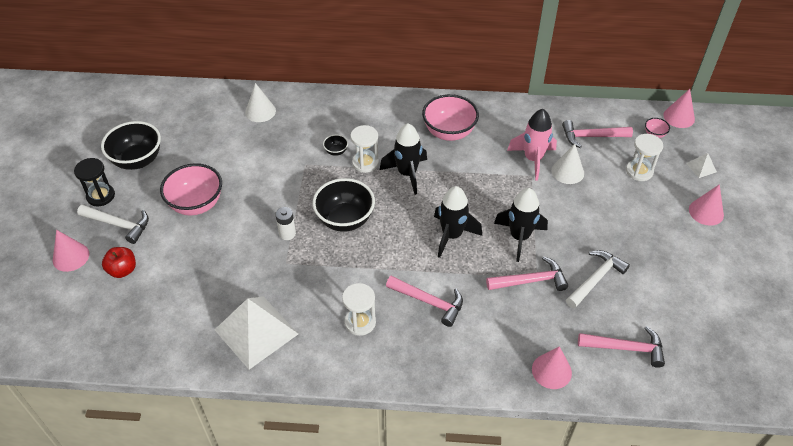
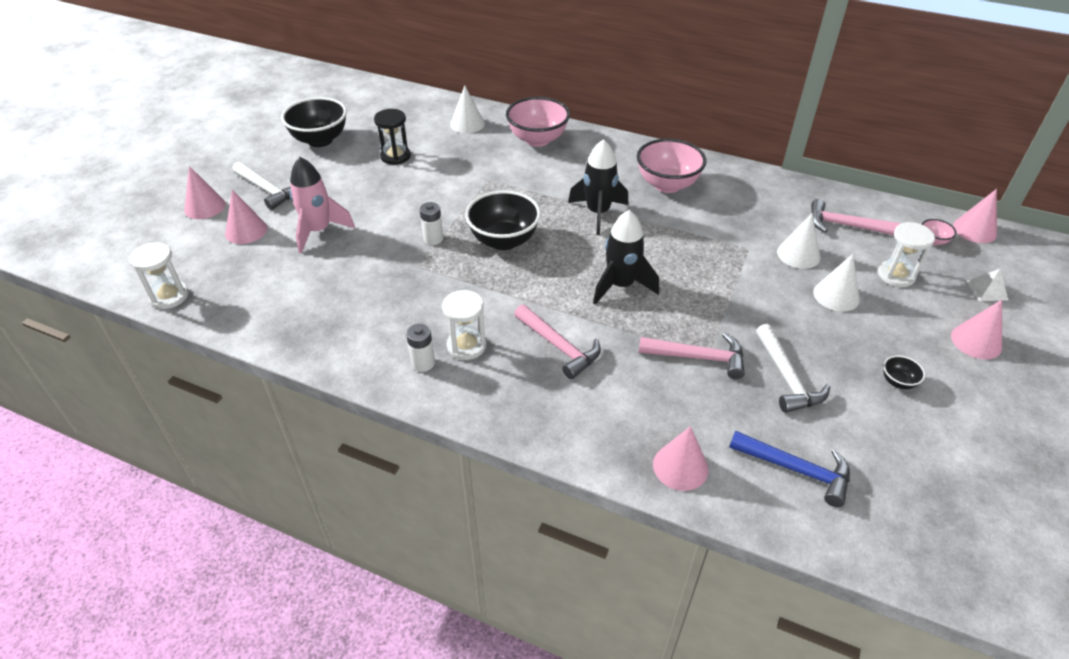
camera: 20 degrees right, 5 degrees down
black hourglass [74,158,115,206] -> black hourglass moved to [374,109,411,165]
red apple [102,247,136,278] -> pink cone [225,190,267,244]
pink bowl [160,163,222,215] -> pink bowl moved to [506,97,570,147]
white pyramid [215,297,298,370] -> none
black bowl [323,135,348,156] -> black bowl moved to [883,355,925,389]
white hourglass [350,125,379,173] -> white hourglass moved to [129,242,189,309]
black rocket [494,188,548,262] -> none
pink rocket [507,109,557,180] -> pink rocket moved to [290,157,355,253]
white hammer [566,250,630,309] -> white hammer turned 105 degrees clockwise [756,324,830,413]
pink hammer [578,326,665,368] -> blue hammer [729,431,850,507]
none -> white battery [406,324,435,372]
none -> white cone [813,254,860,312]

